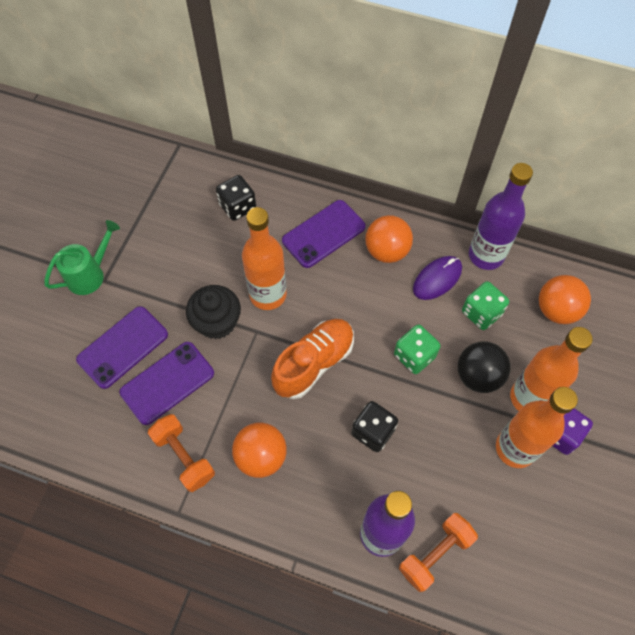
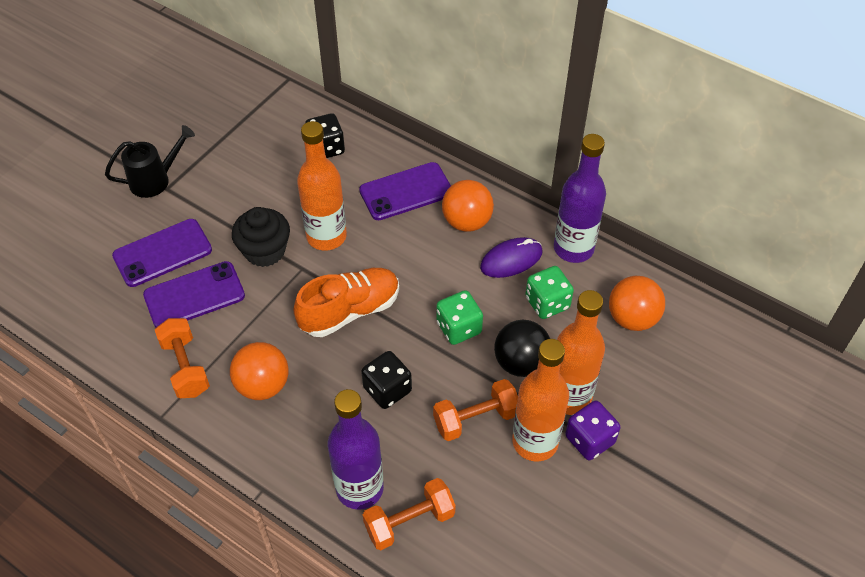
camera: 15 degrees right, 10 degrees down
green watering can [44,220,120,295] -> black watering can [105,125,195,198]
none -> orange dumbbell [433,379,518,441]

